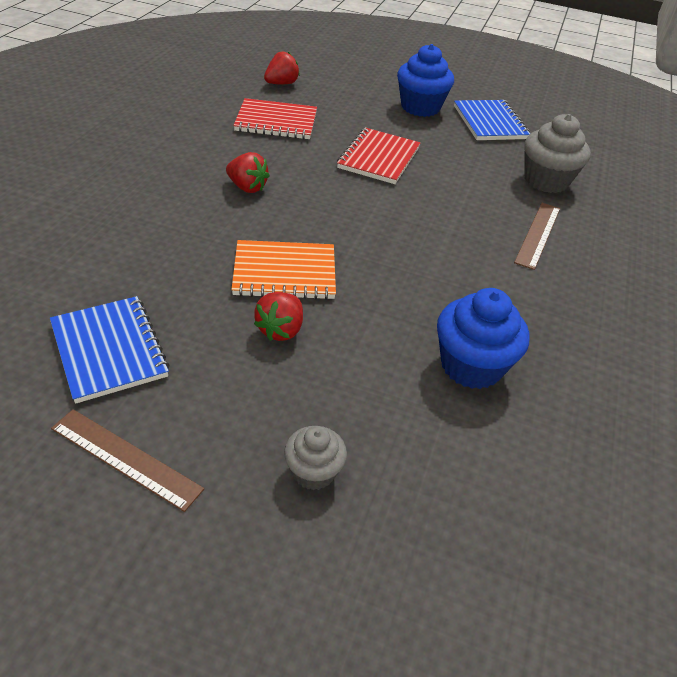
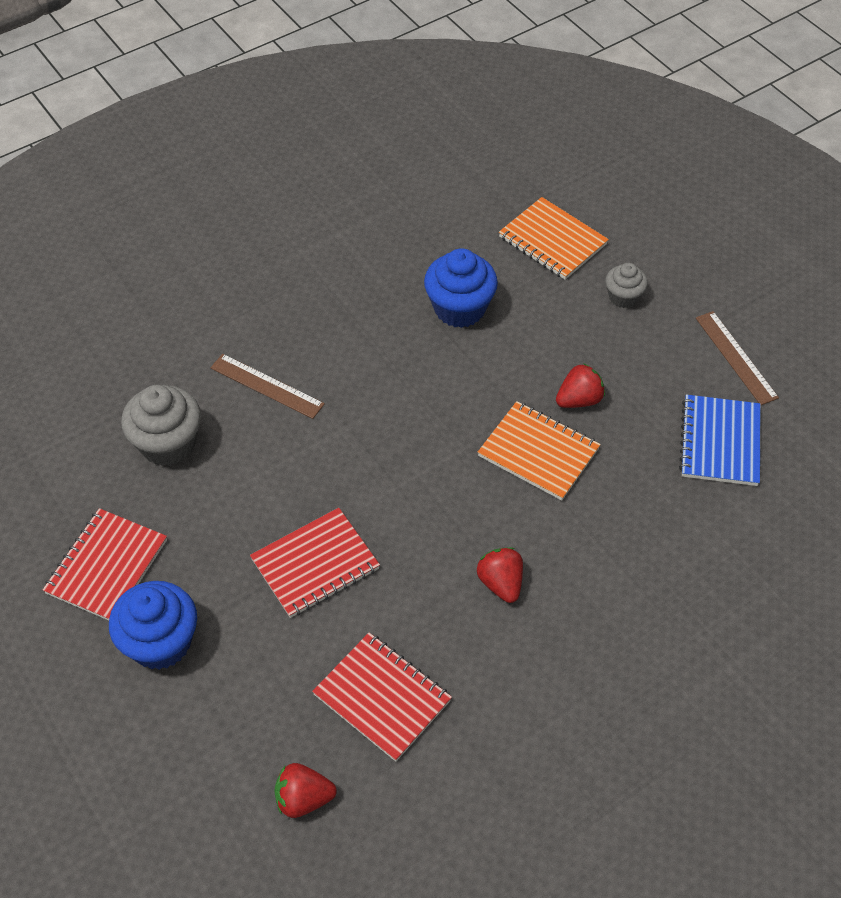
camera: 140 degrees left, 10 degrees up
blue notebook [454,100,530,140] -> red notebook [43,508,167,621]
brown ruler [514,203,560,270] -> brown ruler turned 60 degrees clockwise [210,354,325,419]
none -> orange notebook [499,197,609,280]

